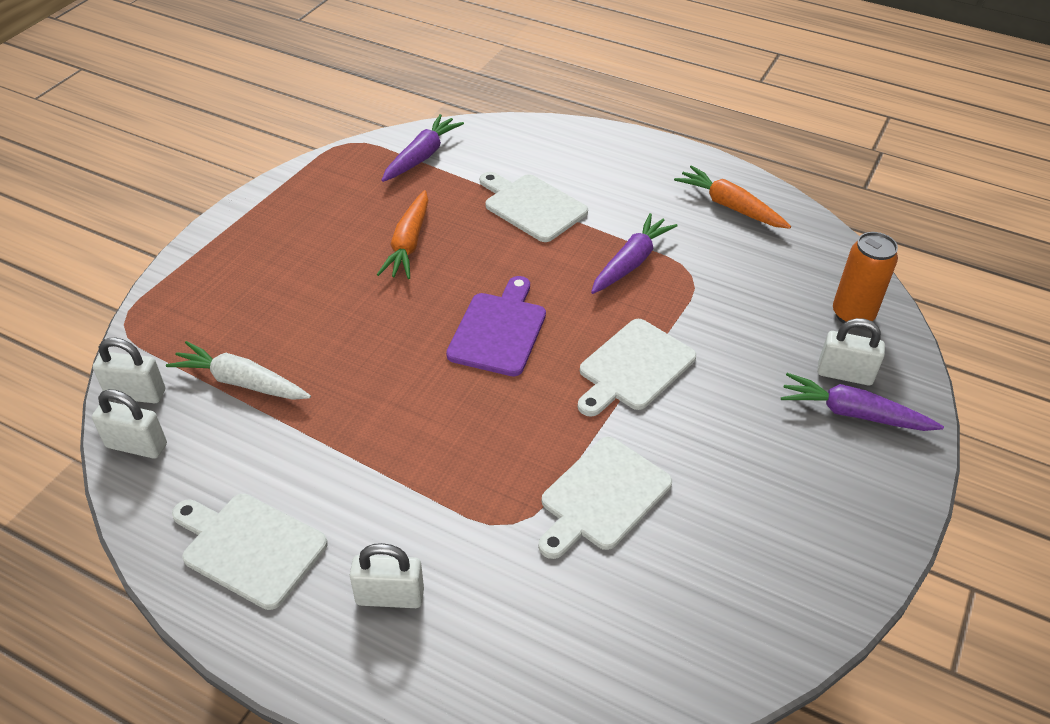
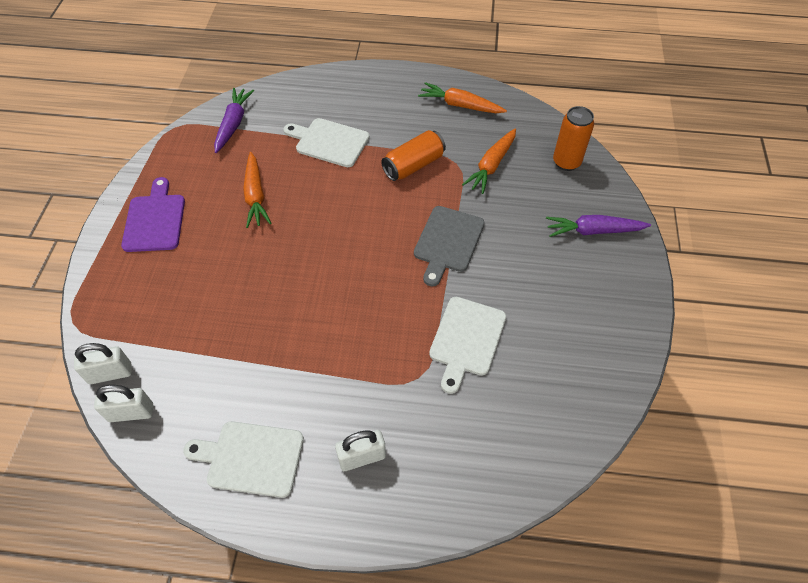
camera: 20 degrees left, 10 degrees up
white carrot [166,341,311,400] -> none
purple cutting board [446,276,546,376] -> purple cutting board moved to [121,177,185,252]
white cutting board [578,319,696,417] -> grey cutting board [414,206,485,287]
purple carrot [591,213,677,294] -> orange can [381,130,446,181]
white padlock [817,318,885,385] -> none
none -> orange carrot [462,128,516,194]

